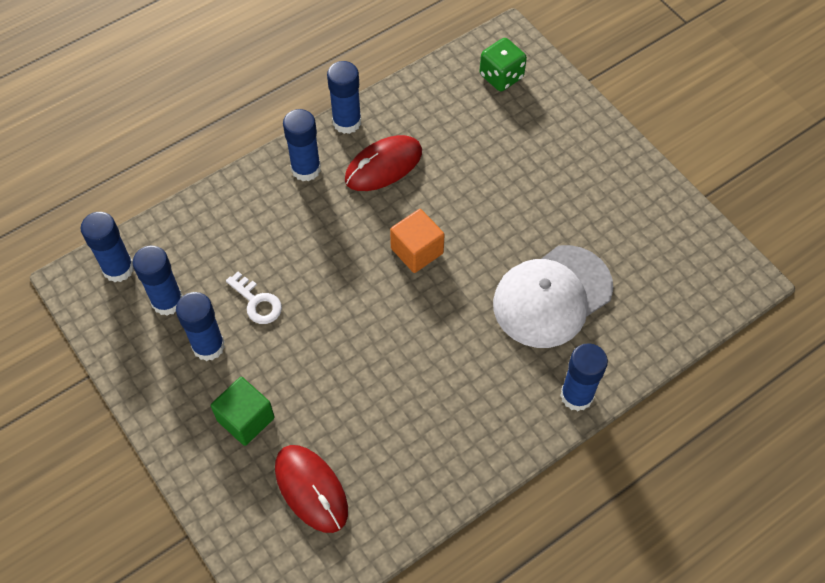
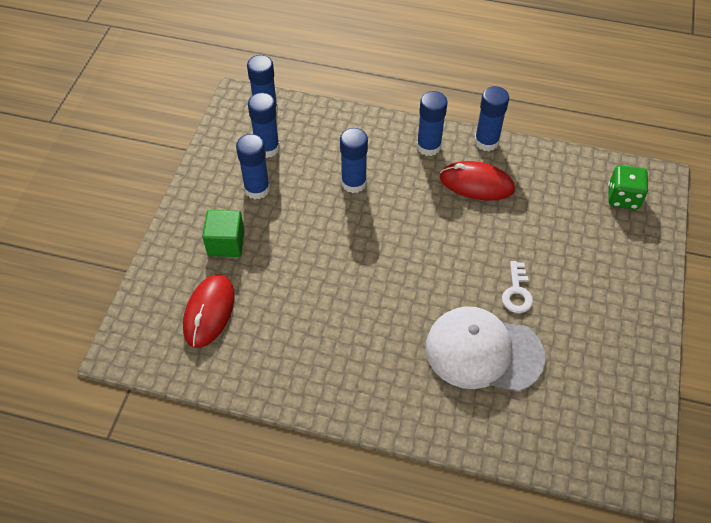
camera: 50 degrees right, 5 degrees down
white key [226,272,282,324] -> white key moved to [502,261,533,313]
orange cube [390,209,445,273] -> none
blue glue stick [560,343,608,411] -> blue glue stick moved to [340,128,368,193]

